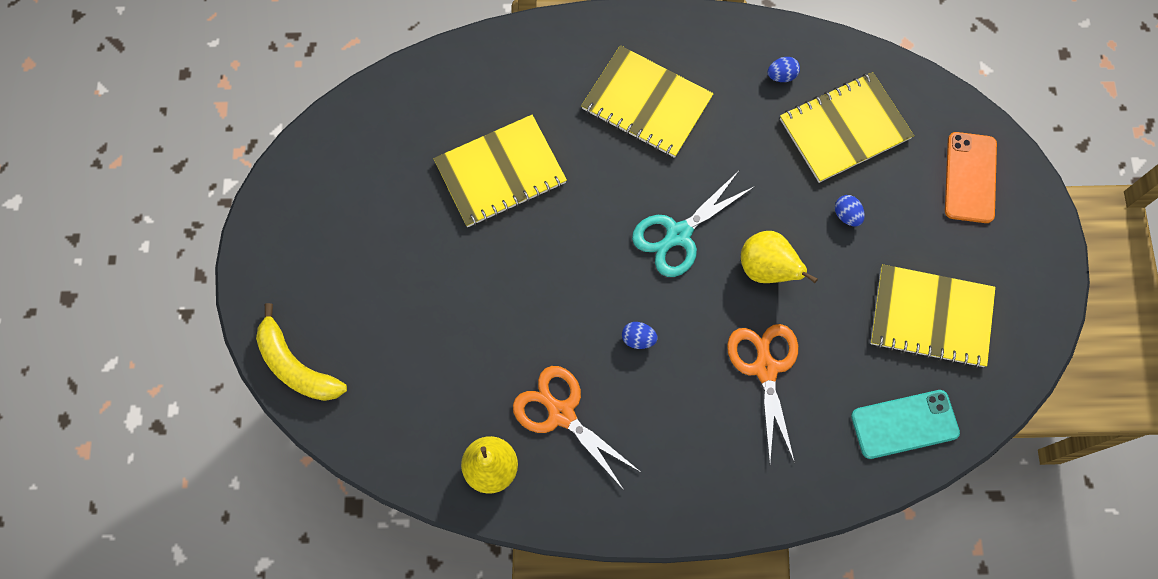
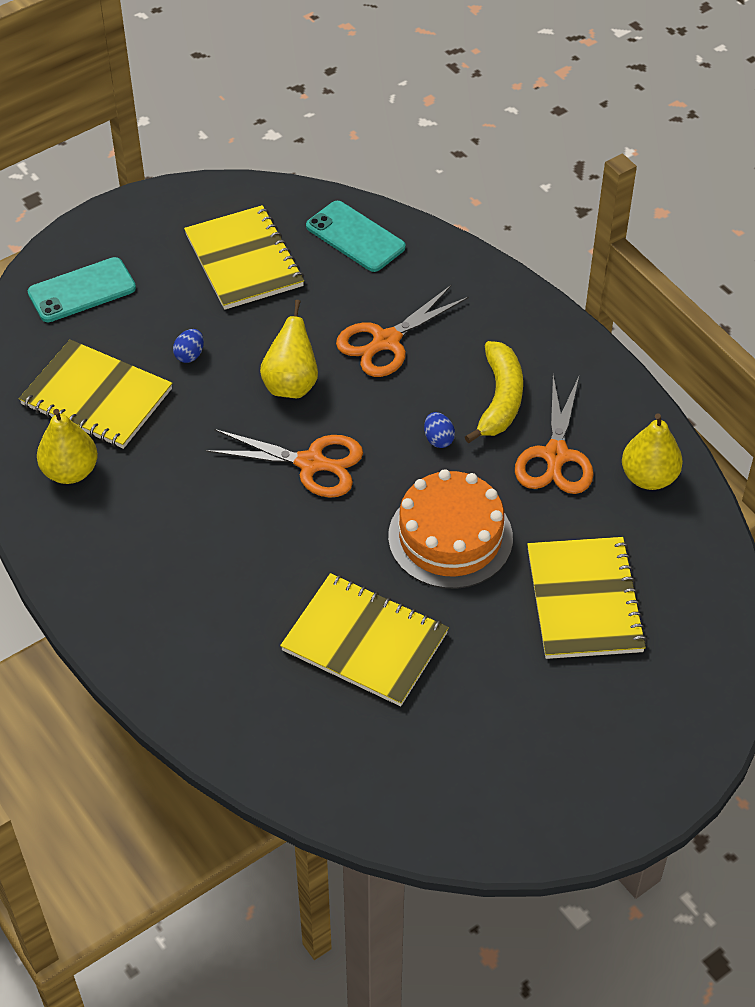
camera: 125 degrees left, 20 degrees down
yellow banana [256,303,347,401] -> yellow banana moved to [465,341,523,443]
yellow notebook [581,45,714,158] -> yellow notebook moved to [527,537,647,659]
turquoise scissors [632,171,755,277] -> orange scissors [206,429,363,498]
blue egg [768,57,800,82] -> yellow pear [37,409,98,484]
orange phone [945,132,997,223] -> turquoise phone [28,257,136,322]
none -> orange cake [388,469,513,589]

